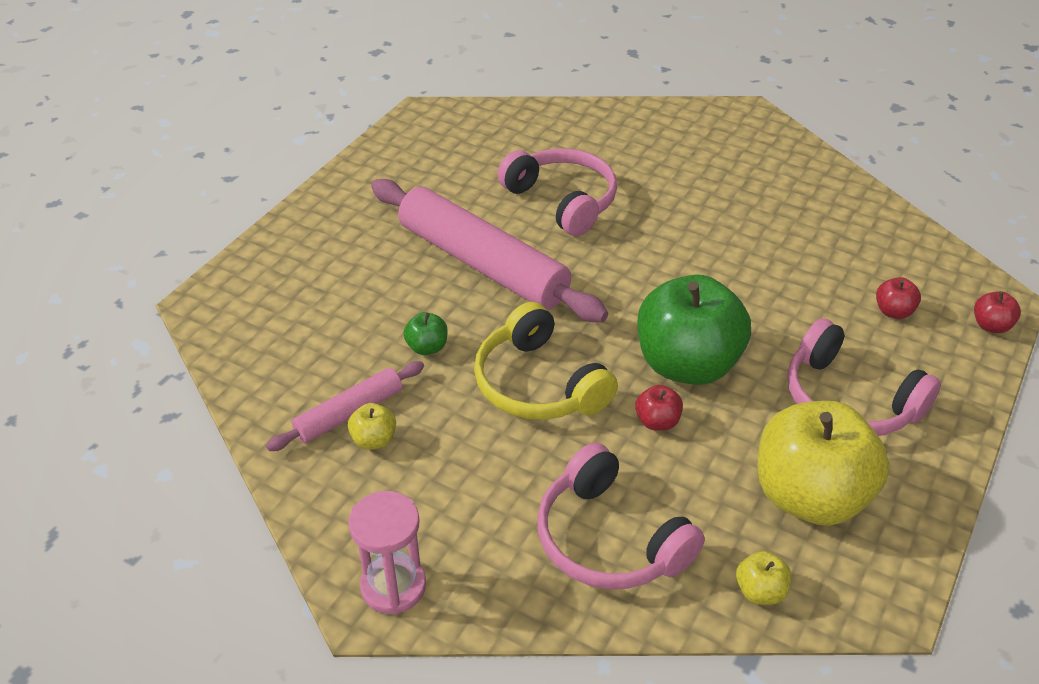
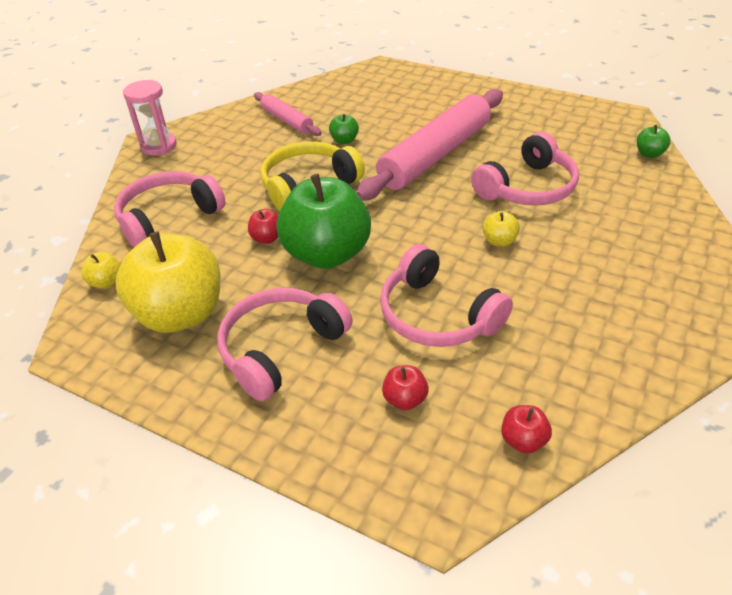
camera: 90 degrees right, 0 degrees up
yellow apple [348,403,396,450] -> yellow apple moved to [482,211,520,247]
red apple [974,291,1021,333] -> red apple moved to [501,405,552,453]
none -> pink headphones [380,244,513,347]
none -> green apple [637,125,671,158]

